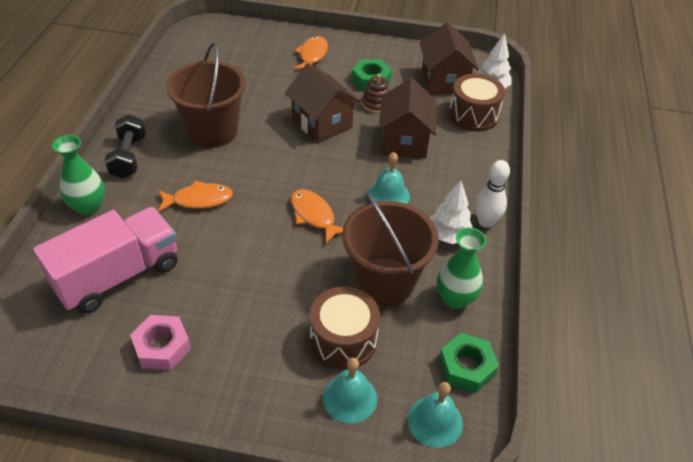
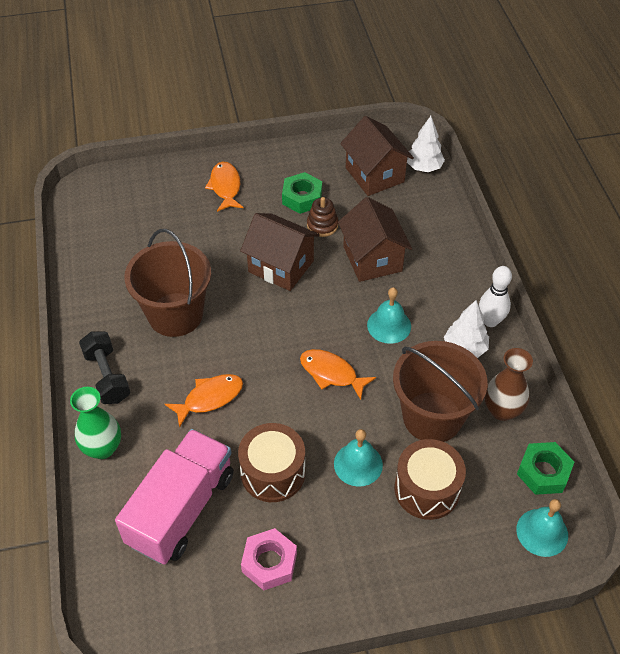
camera: 20 degrees left, 5 degrees up
turquoise bell [323,358,377,424] -> turquoise bell moved to [334,429,383,487]
green vase [437,228,486,309] -> brown vase [484,348,533,421]
brown drum [449,73,505,131] -> brown drum moved to [238,423,305,502]

